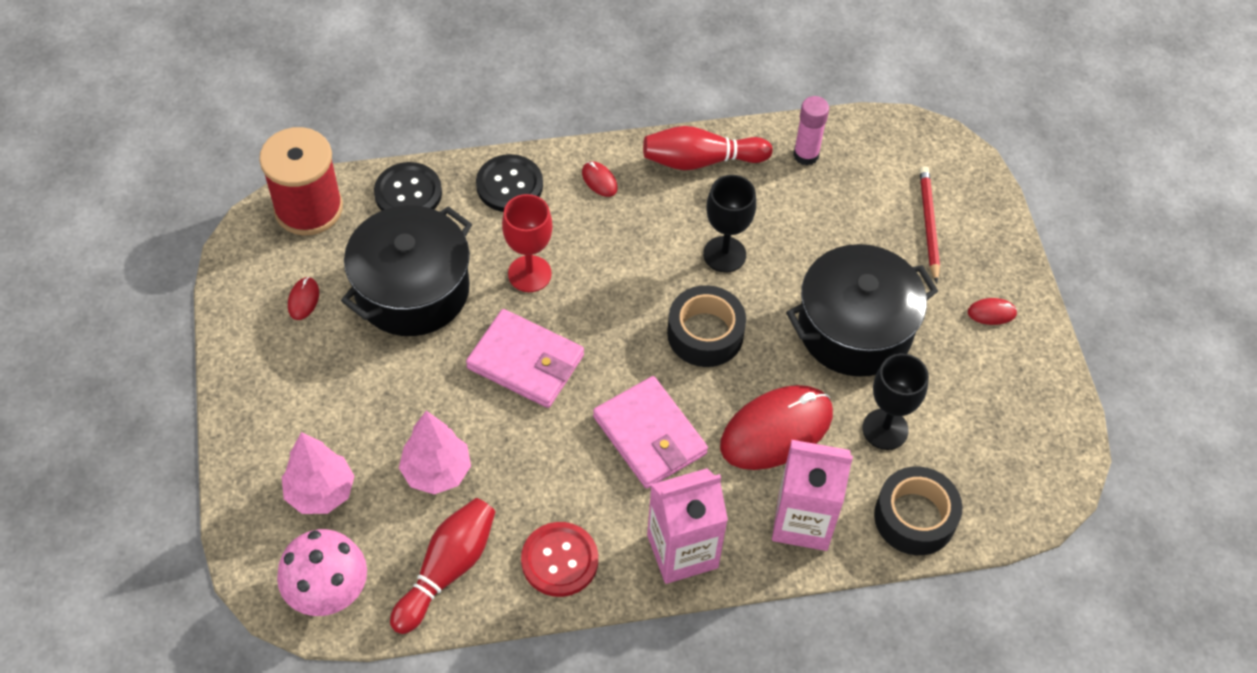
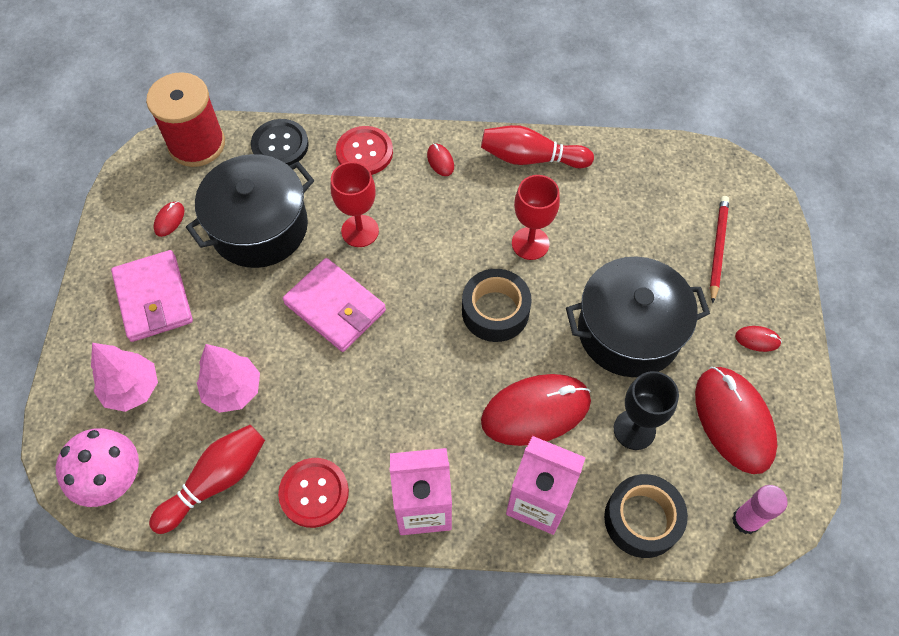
camera: 15 degrees right, 5 degrees up
black button [476,154,543,212] -> red button [336,126,393,175]
pink wallet [593,376,708,489] -> pink wallet moved to [111,250,193,342]
black goblet [703,175,756,273] -> red goblet [512,175,560,260]
pink glue stick [793,96,829,165] -> pink glue stick moved to [732,485,788,534]
none -> red mouse [695,367,777,474]

